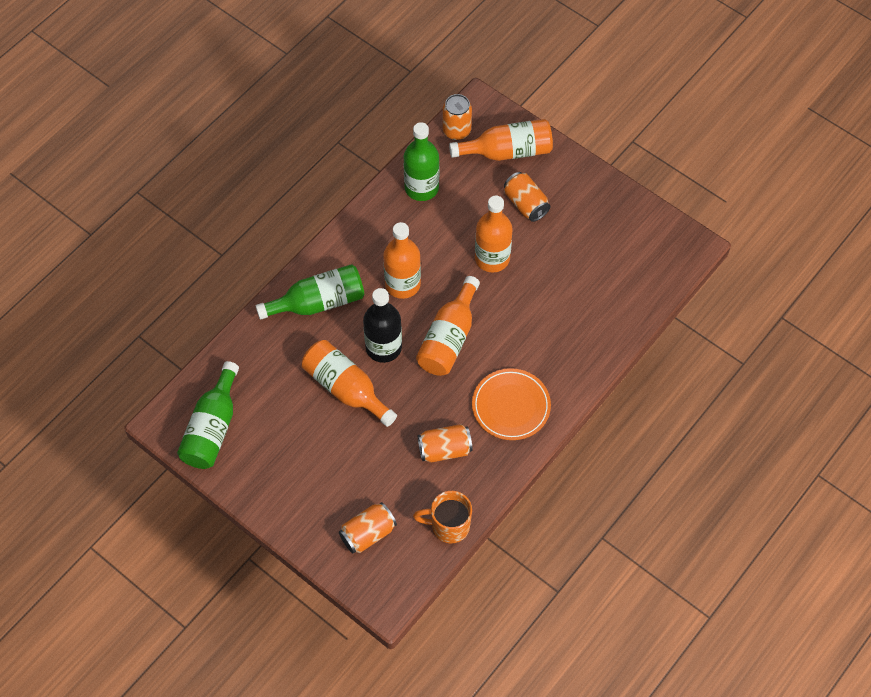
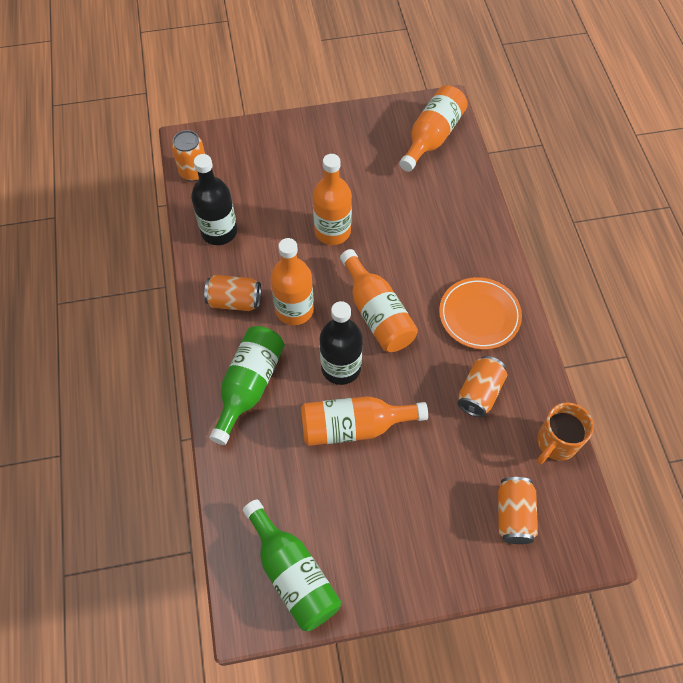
camera: 50 degrees left, 0 degrees up
green bottle [404,122,439,201] -> black bottle [191,154,237,245]
orange bottle [449,119,553,161] -> orange bottle moved to [399,85,468,172]
orange can [504,172,550,222] -> orange can moved to [204,275,261,311]

